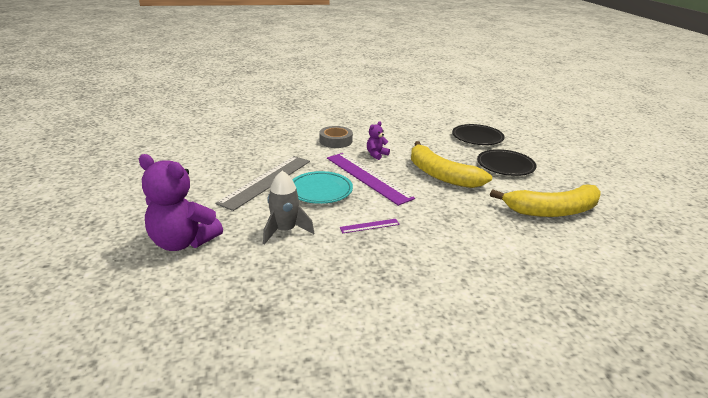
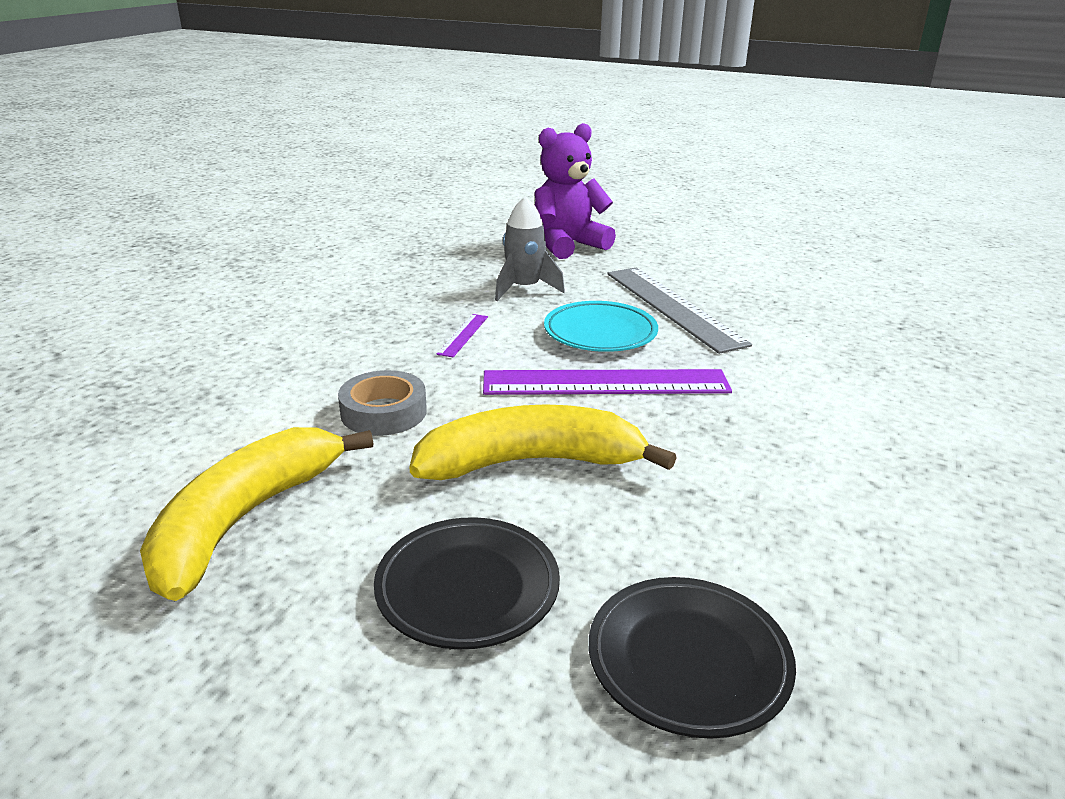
camera: 125 degrees right, 0 degrees up
grey tape [319,126,353,148] -> grey tape moved to [338,370,427,436]
purple teddy bear [367,121,390,160] -> none

